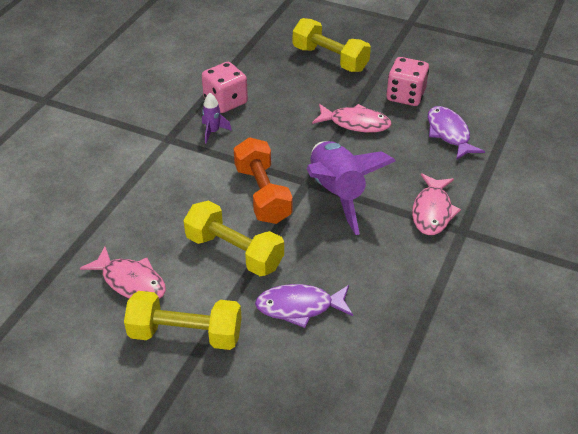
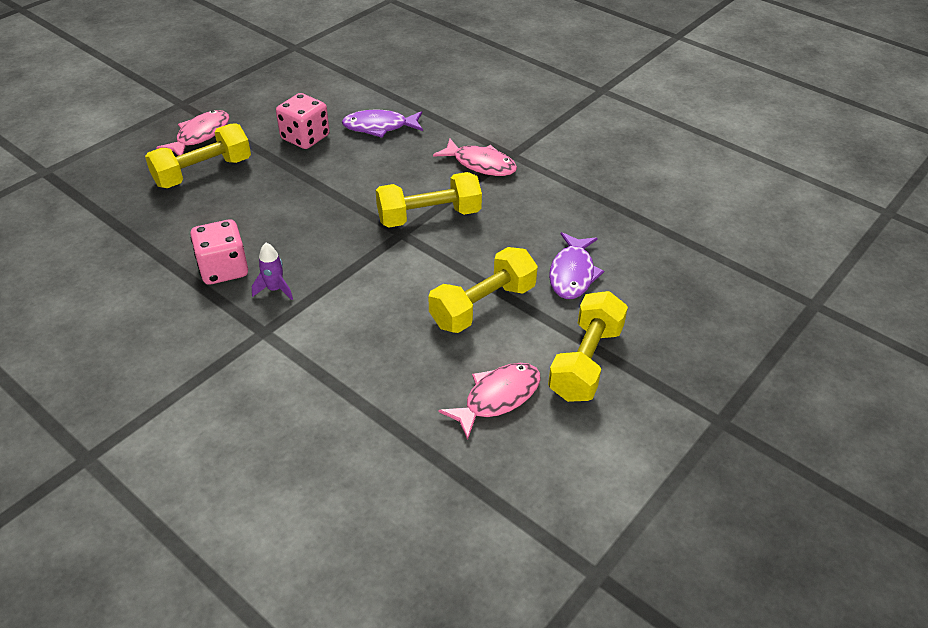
camera: 75 degrees left, 0 degrees up
orange dumbbell [234,137,293,224] -> none
purple rocket [306,141,395,235] -> yellow dumbbell [376,172,482,228]
pink fish [312,104,392,133] -> pink fish moved to [156,110,229,156]

